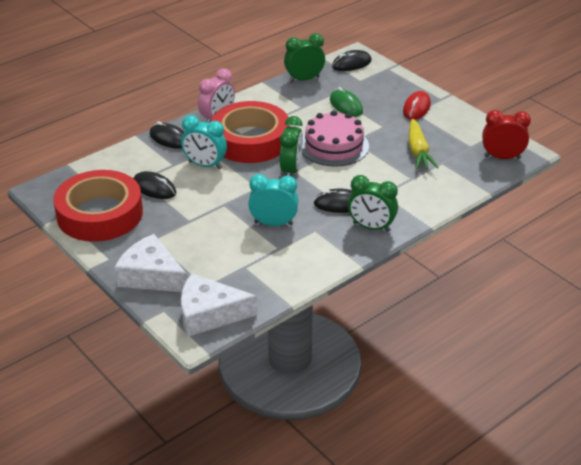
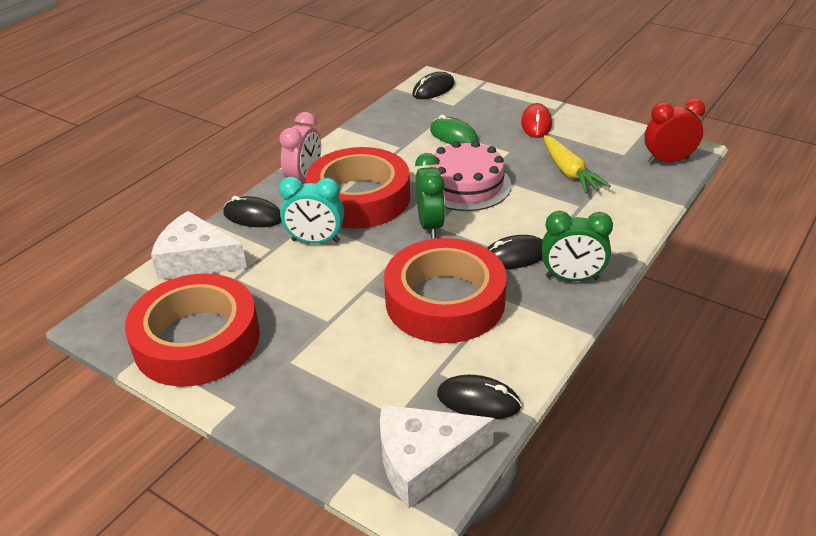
camera: 15 degrees left, 0 degrees up
white cheese [115,234,187,292] -> white cheese moved to [151,211,247,280]
black mouse [133,171,176,199] -> black mouse moved to [437,375,521,419]
turquoise clock [248,174,298,226] -> red tape [384,238,507,343]
green clock [284,33,325,82] -> none

